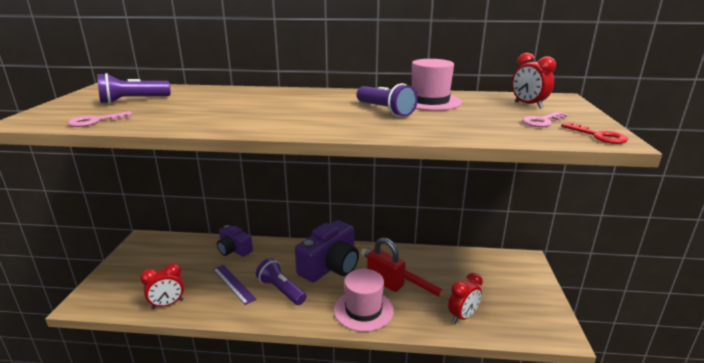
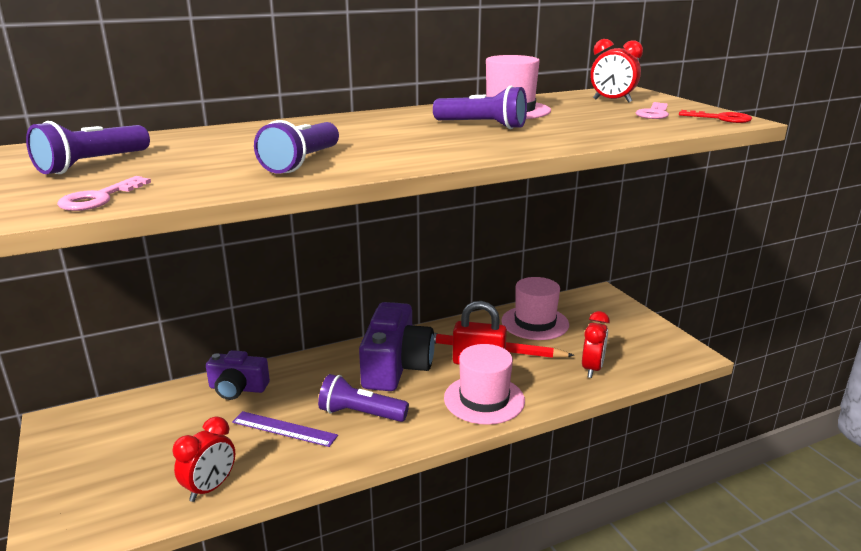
camera: 30 degrees left, 0 degrees up
none -> purple flashlight [254,120,339,173]
none -> pink hat [501,277,569,340]

